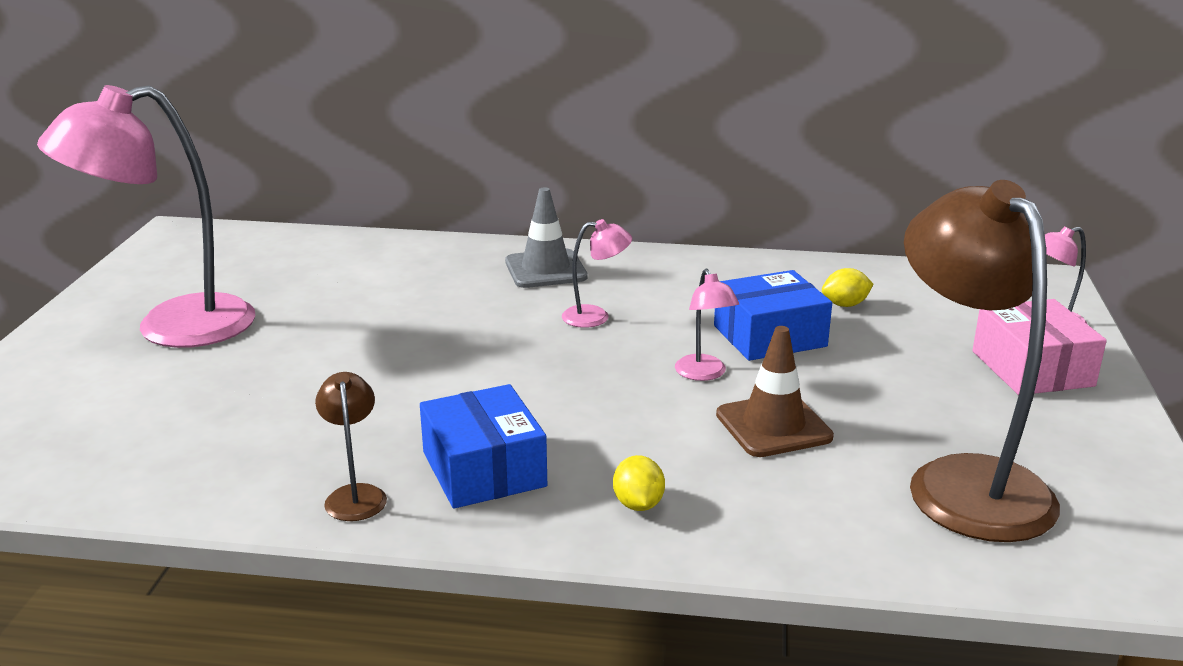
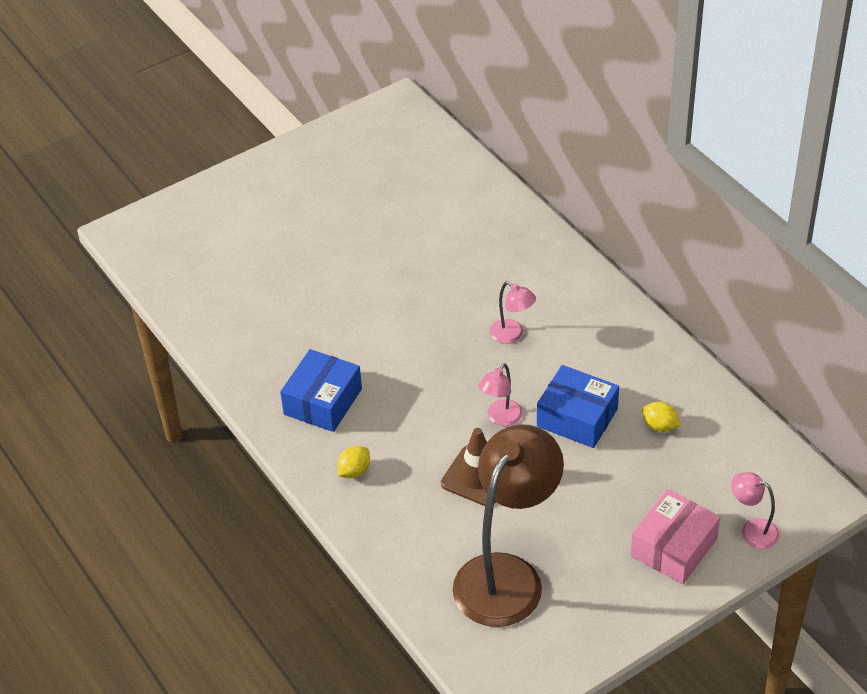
camera: 50 degrees right, 20 degrees up
pink lamp [37,85,255,348] -> none
brown lamp [315,372,387,521] -> none
grey traffic cone [505,187,588,288] -> none

